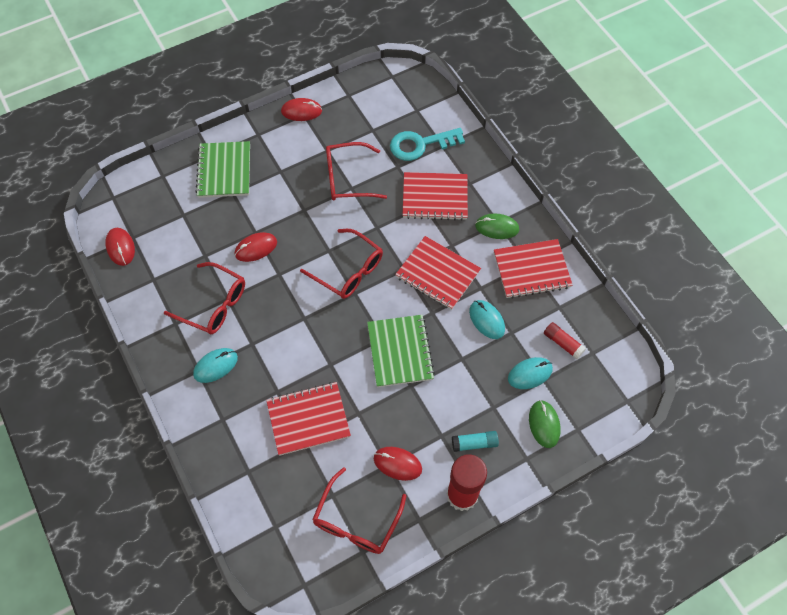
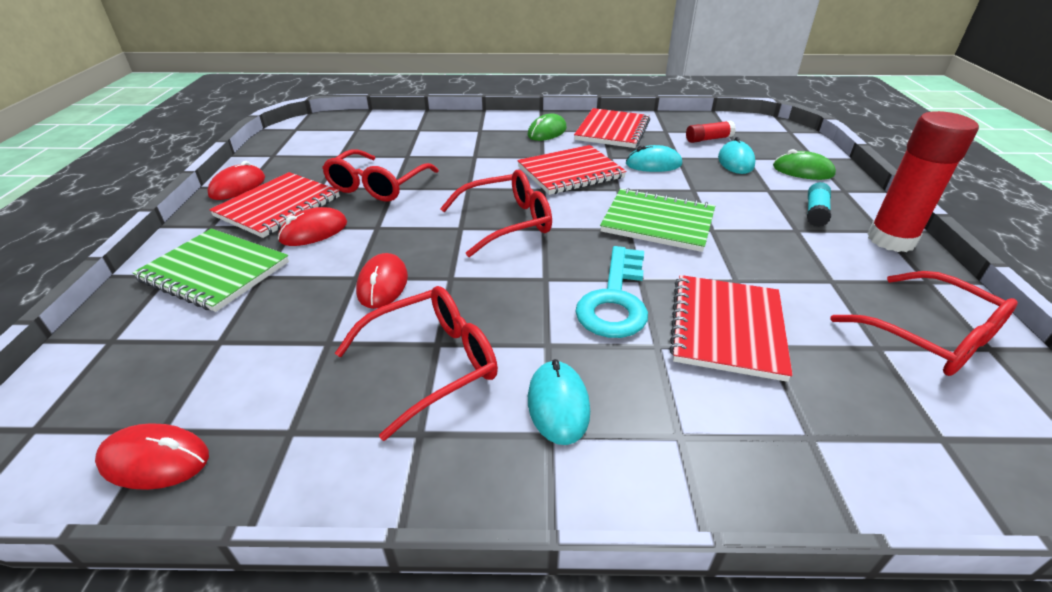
camera: 60 degrees left, 25 degrees down
red mouse [374,447,422,481] -> red mouse moved to [278,207,347,246]
turquoise key [390,128,465,161] -> turquoise key moved to [575,246,648,338]
red notebook [402,172,468,221] -> red notebook moved to [209,172,340,238]

